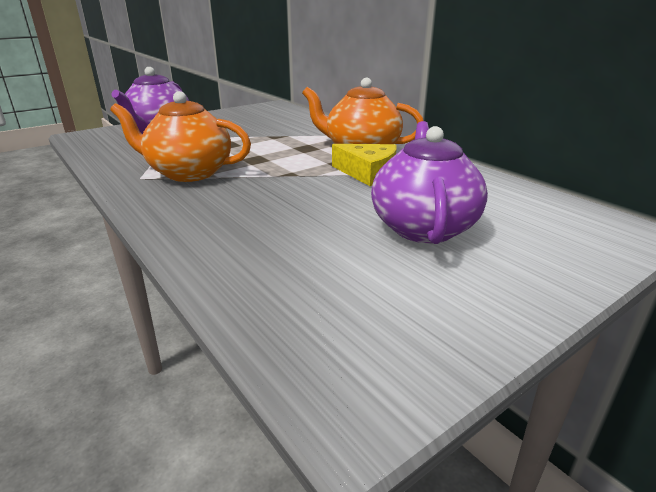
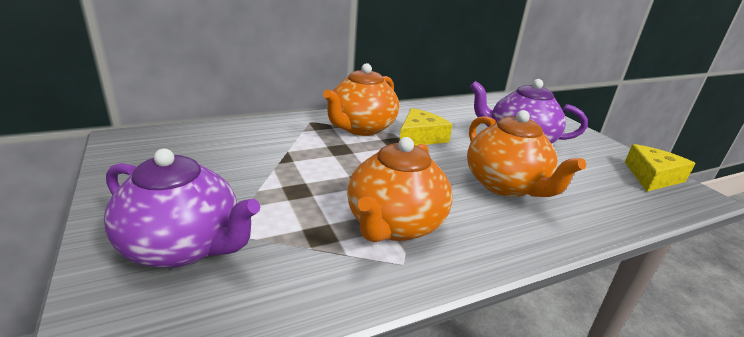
camera: 80 degrees left, 0 degrees up
none -> orange teapot [467,110,586,197]
none -> yellow cheese [625,144,696,191]

